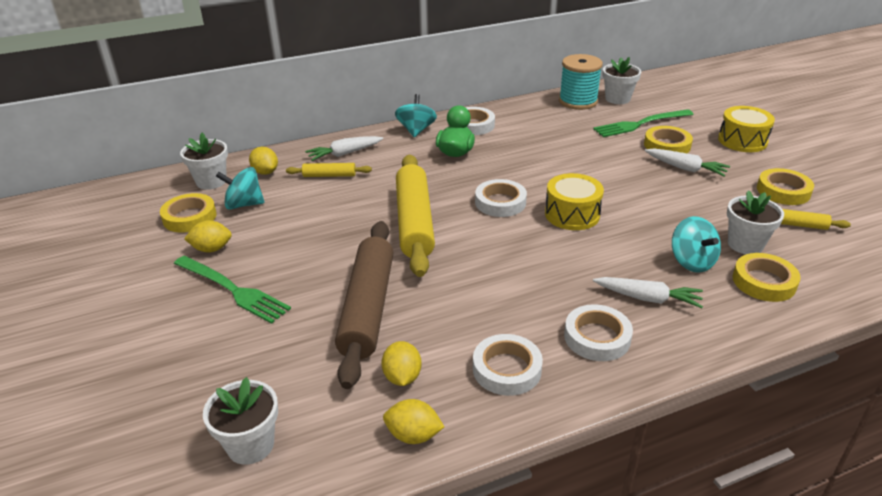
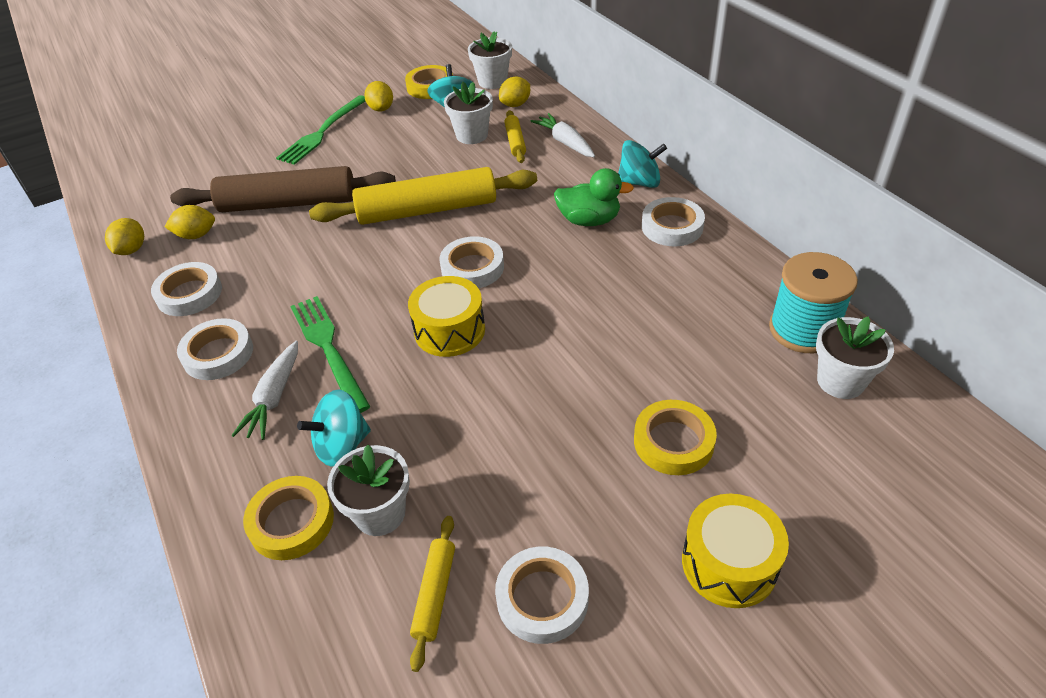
camera: 85 degrees right, 10 degrees up
white flower pot [203,377,278,465] -> white flower pot moved to [444,81,493,144]
green fork [593,109,694,137] -> green fork moved to [290,296,371,413]
white carrot [645,148,730,177] -> none
yellow tape [757,168,814,205] -> white tape [495,546,589,644]

